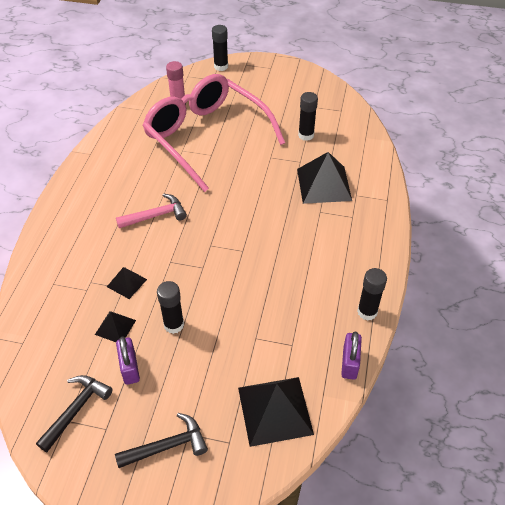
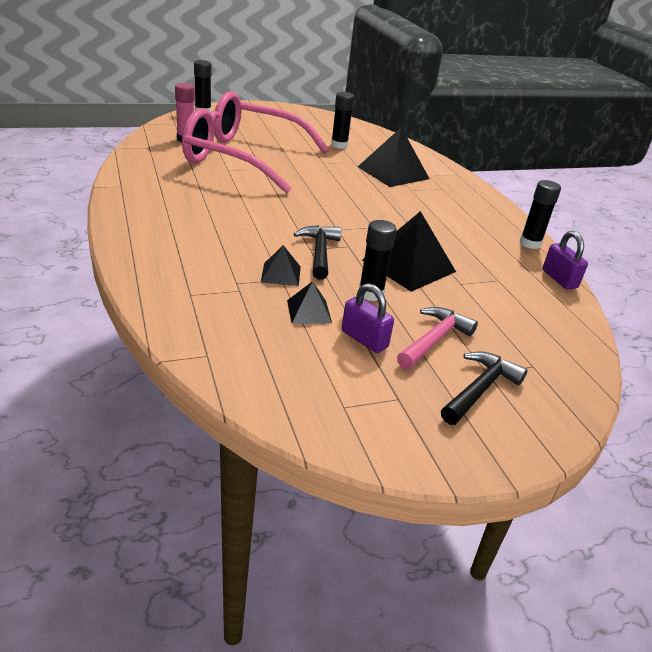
camera: 35 degrees left, 15 degrees down
black hammer [36,375,113,452] -> black hammer moved to [294,225,341,280]
pink hammer [116,194,187,228] -> pink hammer moved to [397,307,478,369]
black pyramid [238,377,314,447] -> black pyramid moved to [362,211,456,292]

